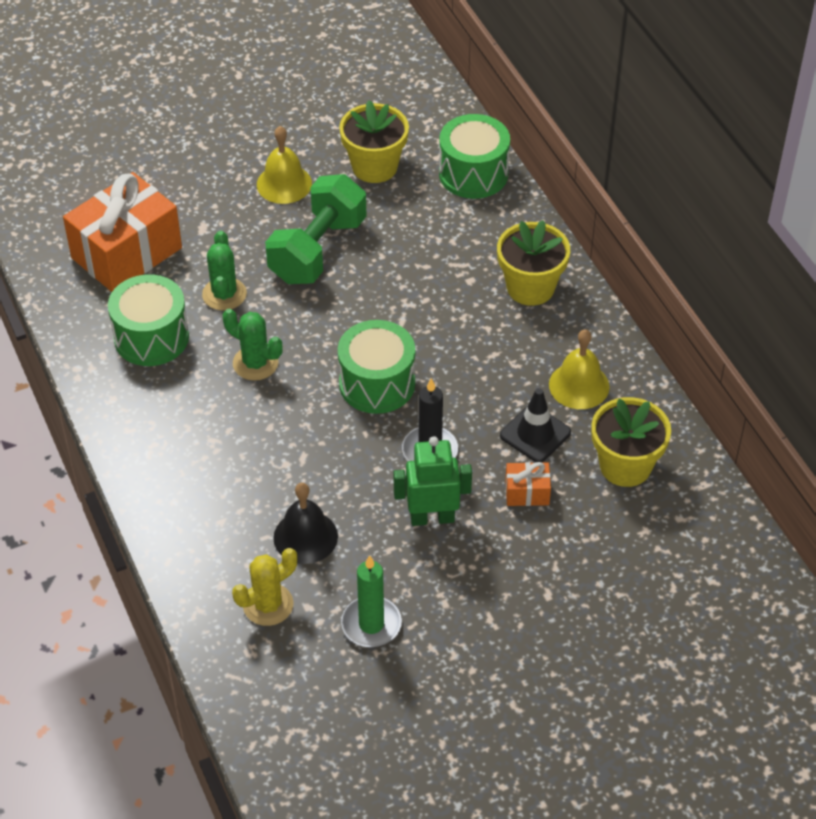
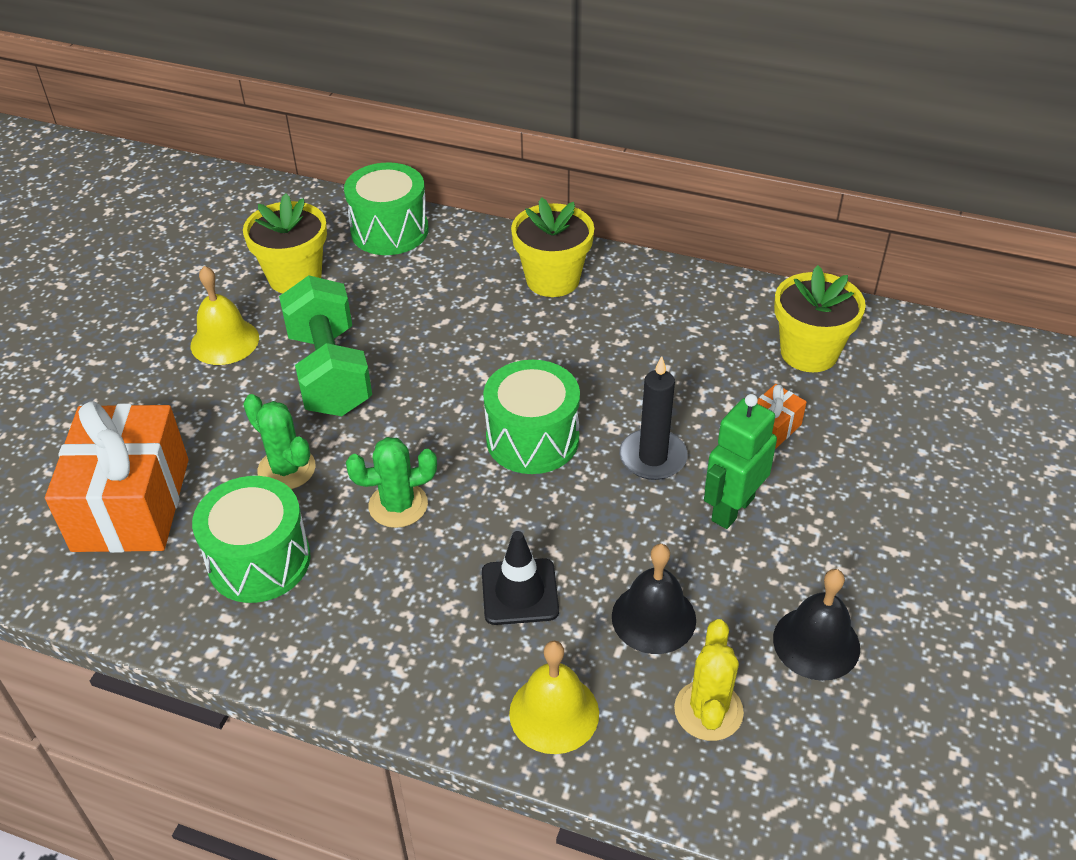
camera: 45 degrees left, 5 degrees down
green candle [341,555,402,647] -> black bell [773,569,860,681]
black traffic cone [500,388,571,462] -> black traffic cone moved to [482,531,559,625]
yellow bell [549,329,610,409] -> yellow bell moved to [509,641,599,754]

